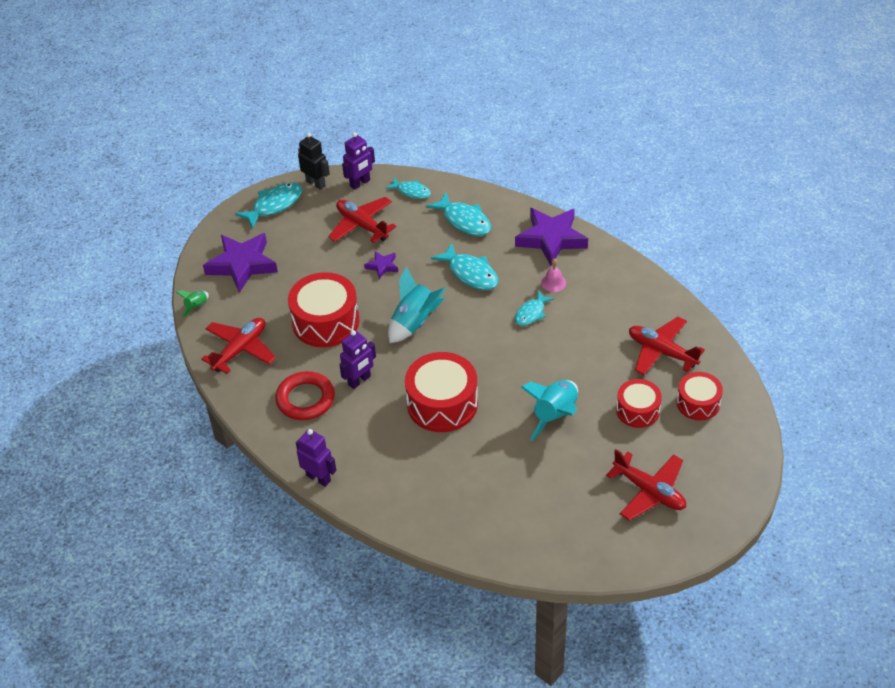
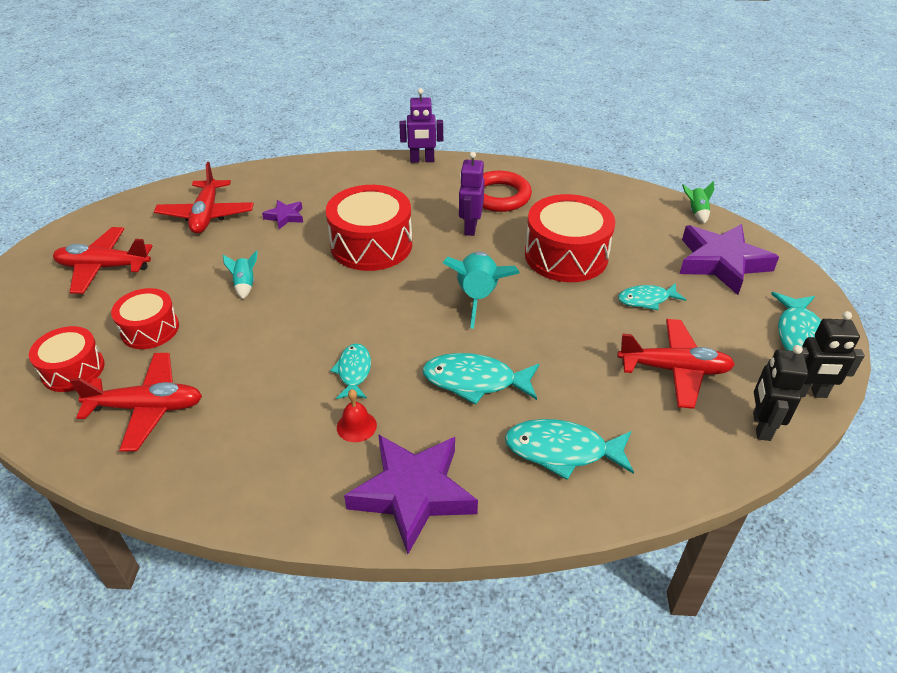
camera: 140 degrees right, 5 degrees down
red plane [201,318,276,374] -> red plane moved to [154,162,254,234]
purple robot [342,132,375,190] -> black robot [753,345,808,441]
purple star [364,251,398,279] -> purple star moved to [262,200,303,229]
turquoise fish [385,178,431,199] -> turquoise fish moved to [618,283,686,310]
turquoise rocket [521,380,578,441] -> turquoise rocket [223,250,258,299], size x0.50
pink bell [541,258,566,292] -> red bell [337,389,377,442]

